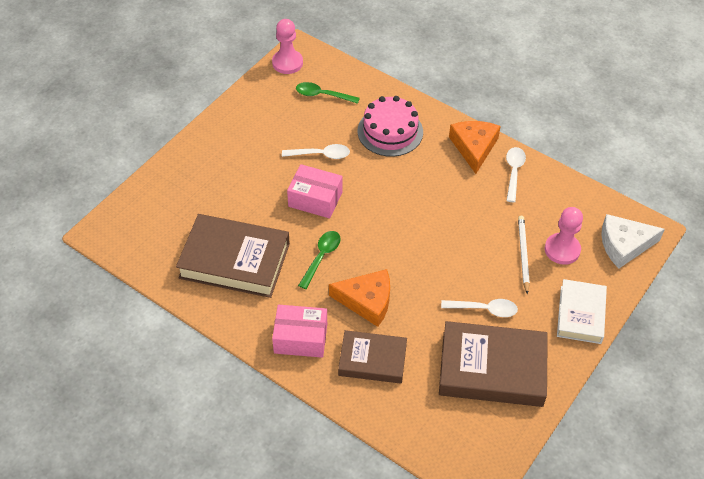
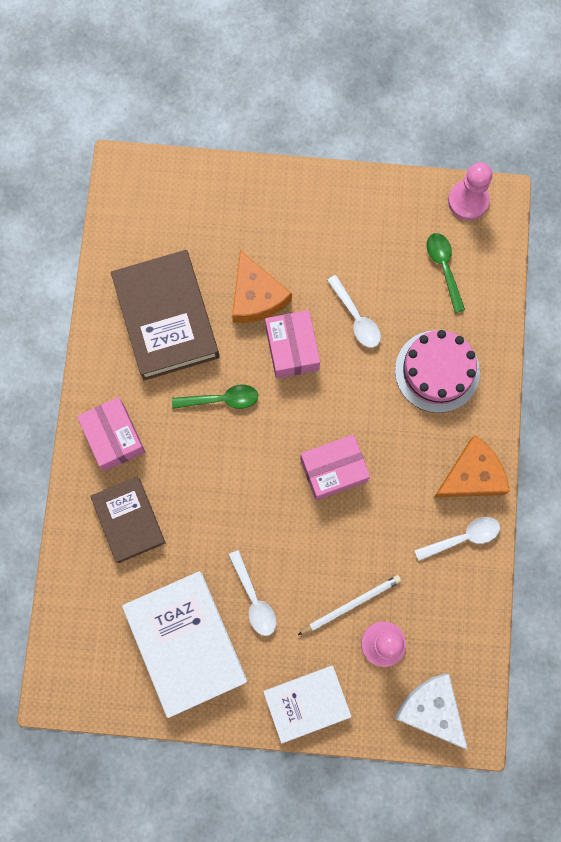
camera: 60 degrees right, 25 degrees up
orange cheese [329,269,390,327] -> orange cheese moved to [232,250,292,323]
brown book [439,321,548,407] -> white book [122,571,247,718]
none -> pink box [300,434,370,500]

